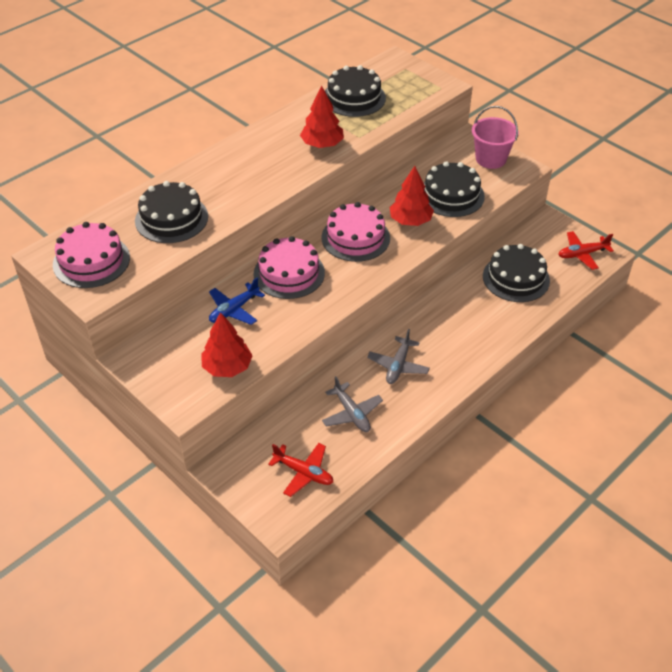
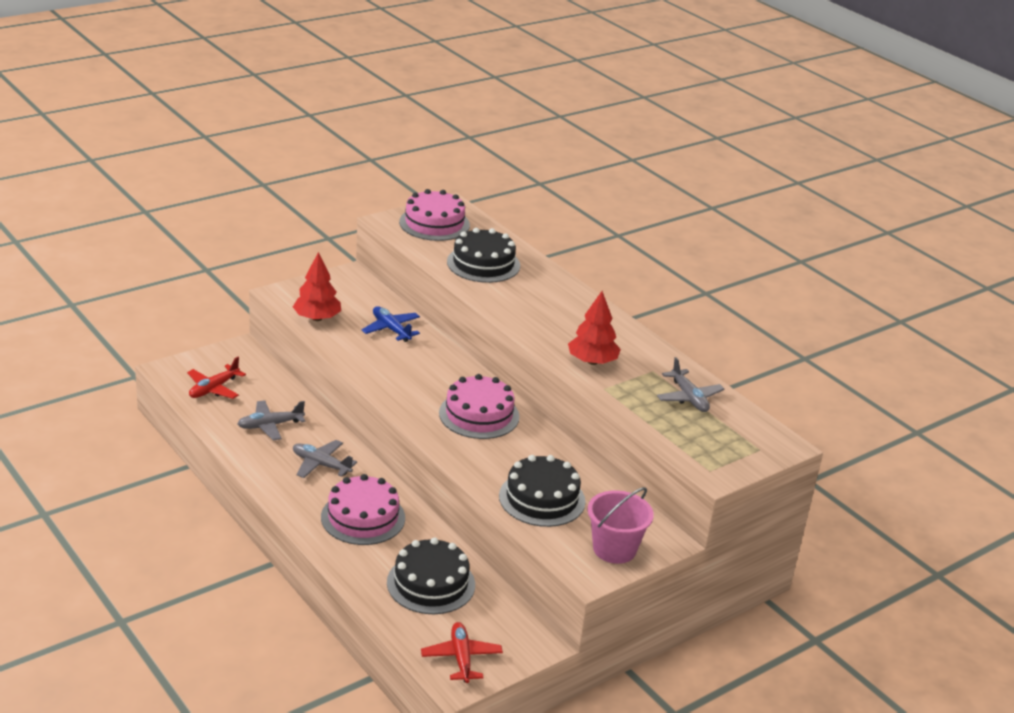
camera: 95 degrees right, 15 degrees down
pink cake [254,236,325,299] -> pink cake moved to [321,474,405,545]
black cake [325,65,386,117] -> grey plane [657,357,724,412]
red tree [389,166,434,226] -> none

